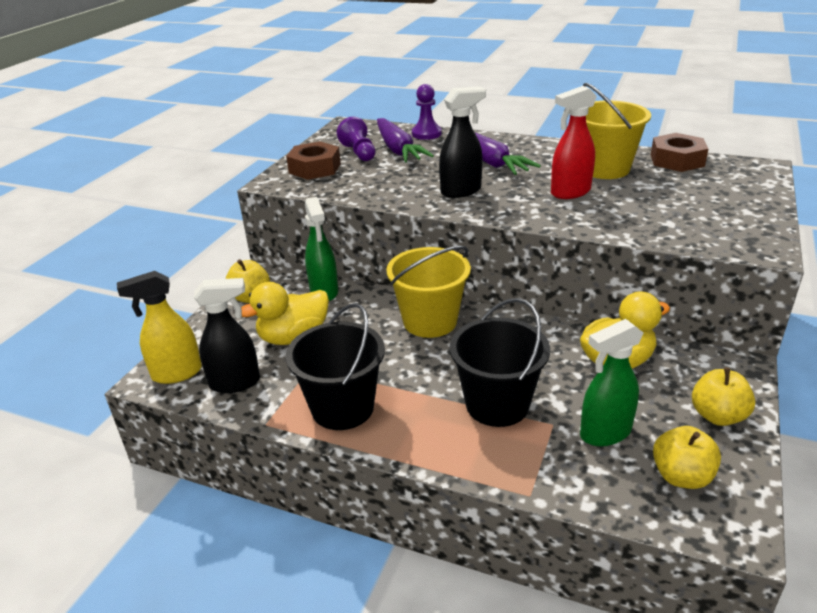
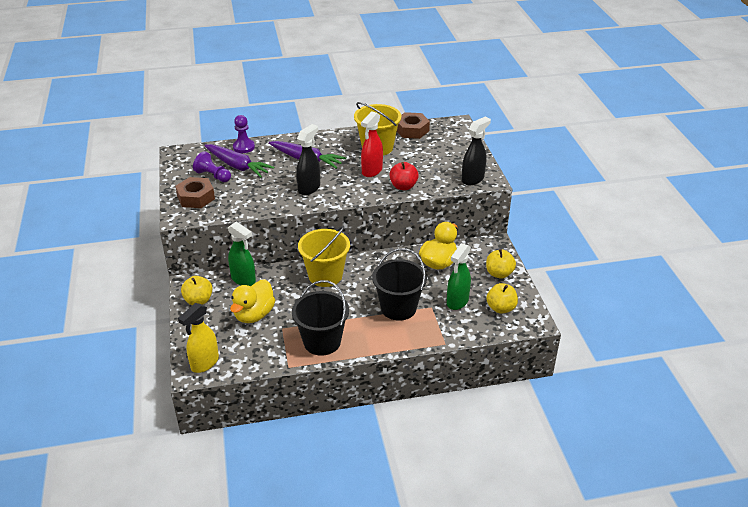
camera: 35 degrees left, 5 degrees up
black spray bottle [194,278,260,393] -> black spray bottle moved to [462,116,491,185]
none -> red apple [390,162,419,190]

